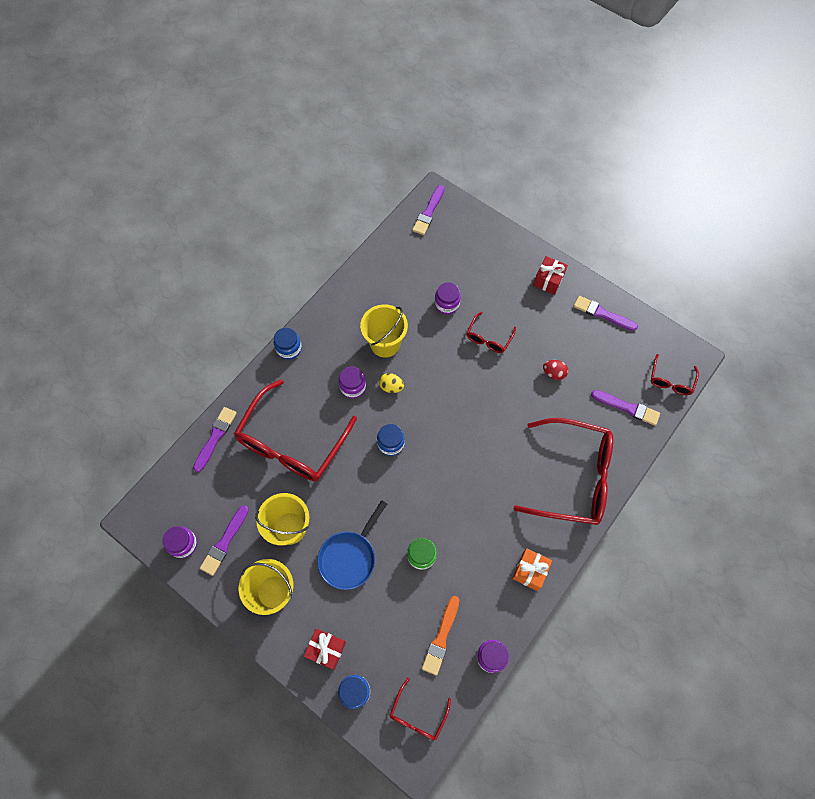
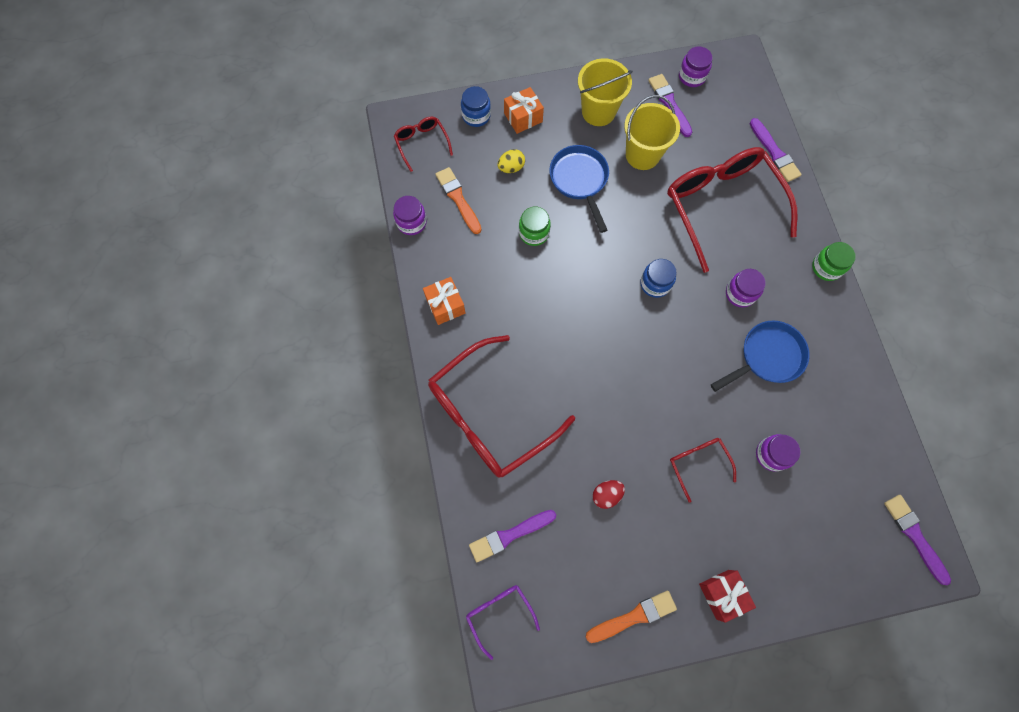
camera: 130 degrees right, 5 degrees up
blue jar [274,327,302,360] -> green jar [812,242,856,281]
red gift [304,628,346,670] -> orange gift [504,87,544,134]
yellow bucket [360,304,408,357] -> blue pan [711,321,810,392]
yellow egg [379,373,404,393] -> yellow egg moved to [497,149,525,173]
purple brush [574,296,638,331] -> orange brush [586,591,677,643]
red glasses [650,354,699,395] -> purple glasses [466,585,540,660]

